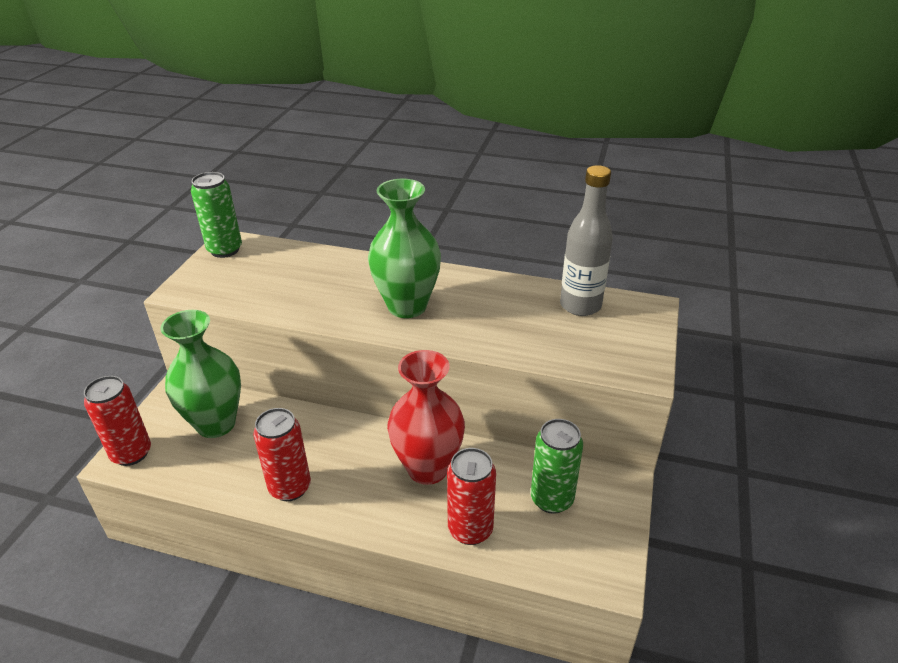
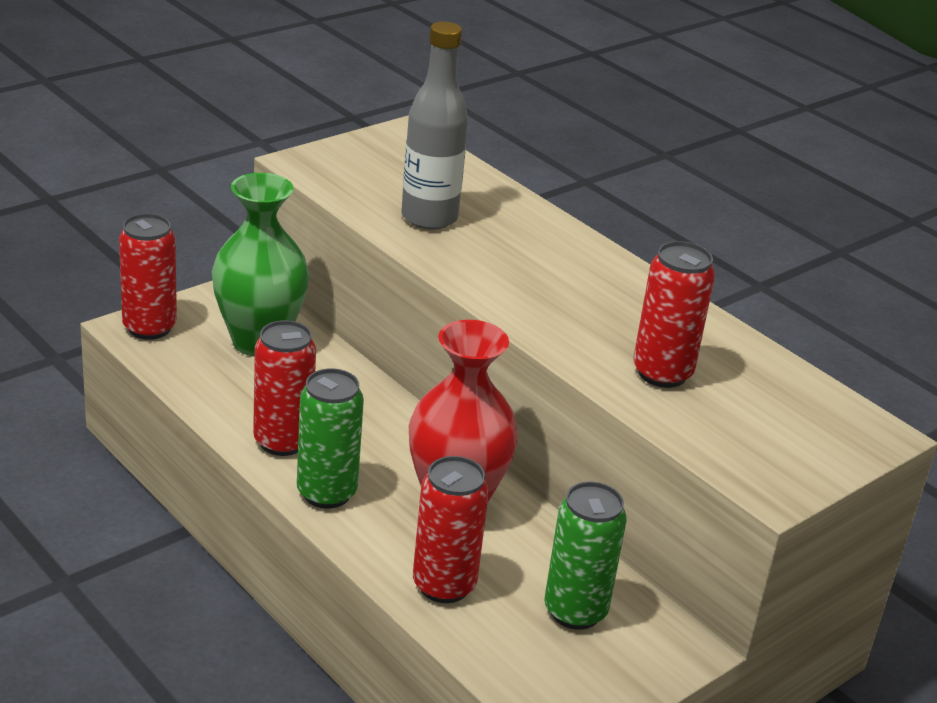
camera: 30 degrees right, 5 degrees down
green can [191,172,242,258] -> green can moved to [297,368,364,509]
green vase [368,179,441,318] -> none
grey bottle [560,165,613,316] -> grey bottle moved to [401,22,468,230]
none -> red can [633,241,715,388]

